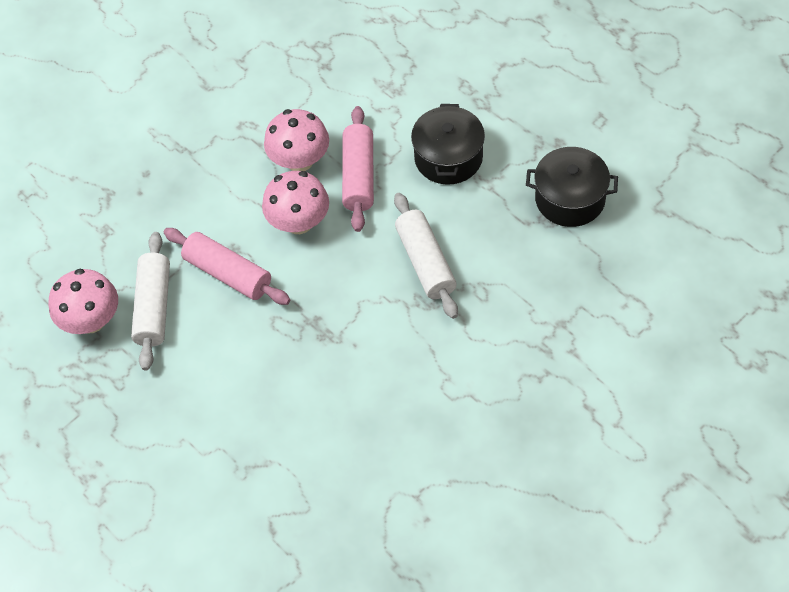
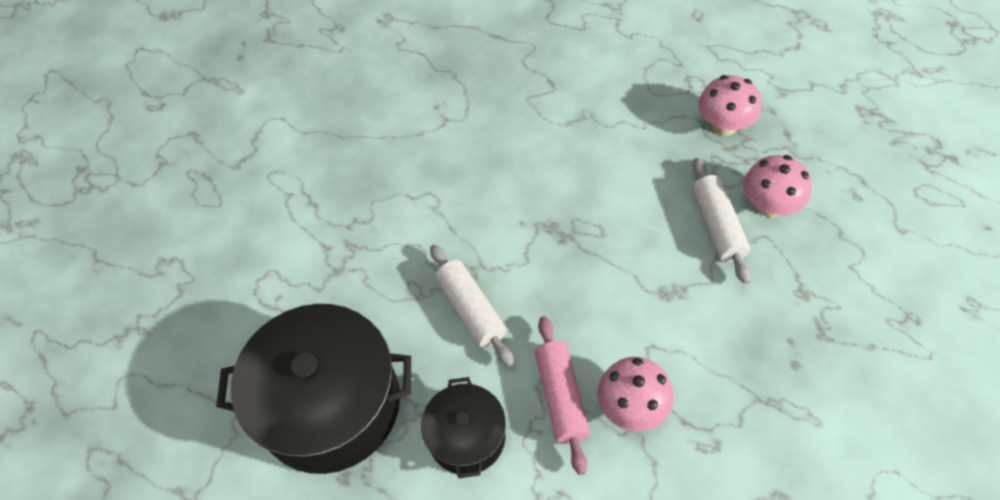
camera: 170 degrees right, 0 degrees up
pink rolling pin [164,228,290,305] -> none
pink mushroom [262,171,329,234] -> pink mushroom moved to [699,75,761,136]
black pot [526,147,618,227] -> black pot [216,304,411,474], size x1.89

